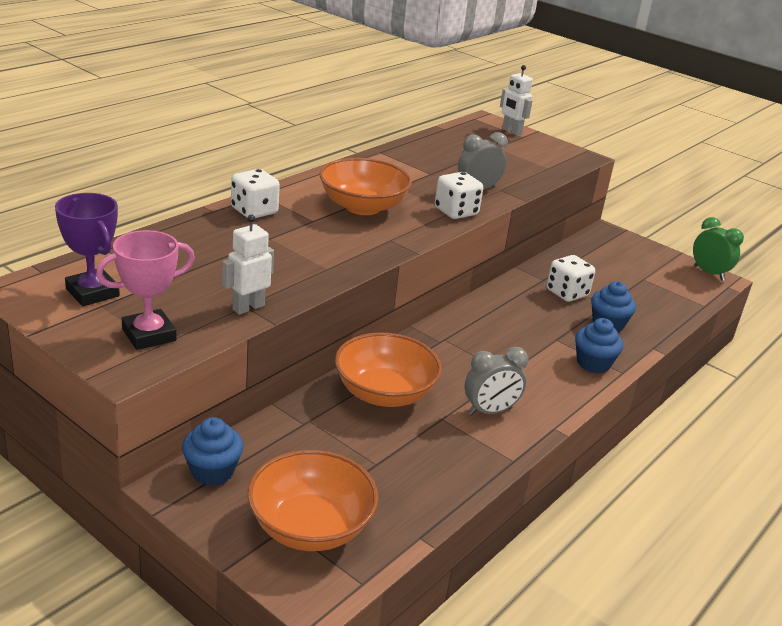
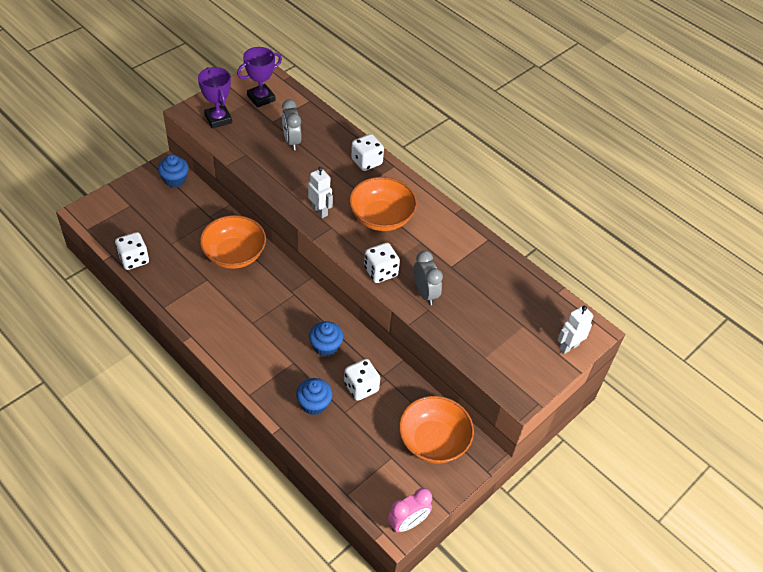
camera: 95 degrees right, 20 degrees up
pink trophy [96,230,195,350] -> purple trophy [198,67,232,129]
white robot [222,215,274,315] -> white robot moved to [308,167,333,218]
orange bowl [248,450,378,551] -> orange bowl moved to [399,396,474,464]
grey clock [464,347,528,415] -> grey clock moved to [282,99,302,150]
blue cupcake [575,318,623,373] -> blue cupcake moved to [309,321,343,357]
green clock [693,217,744,281] -> pink clock [388,488,432,532]
none -> white dice [115,232,149,270]

